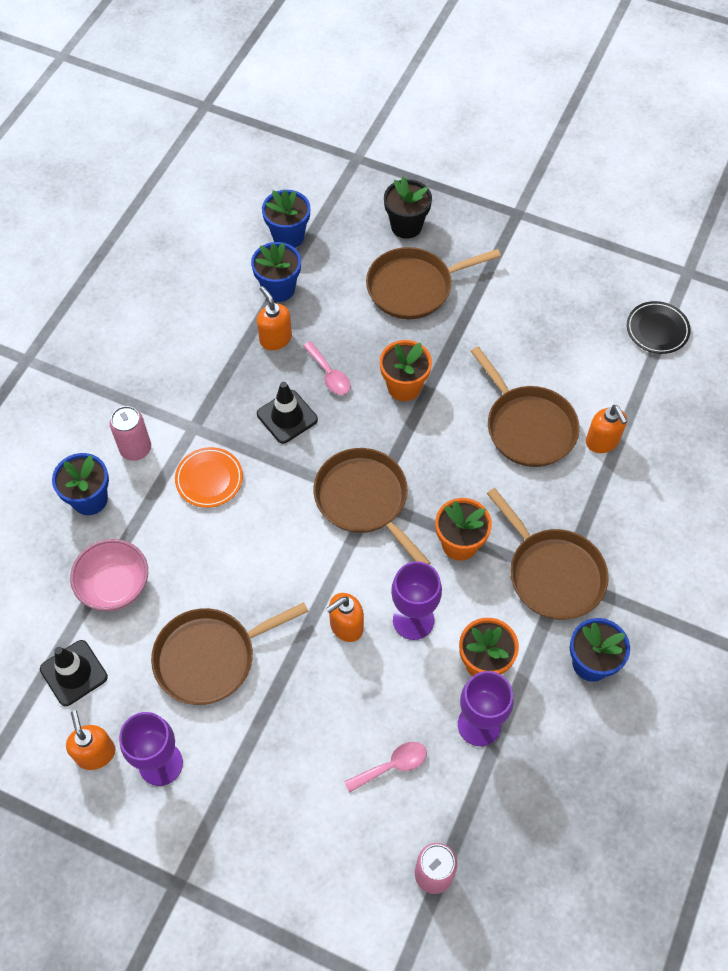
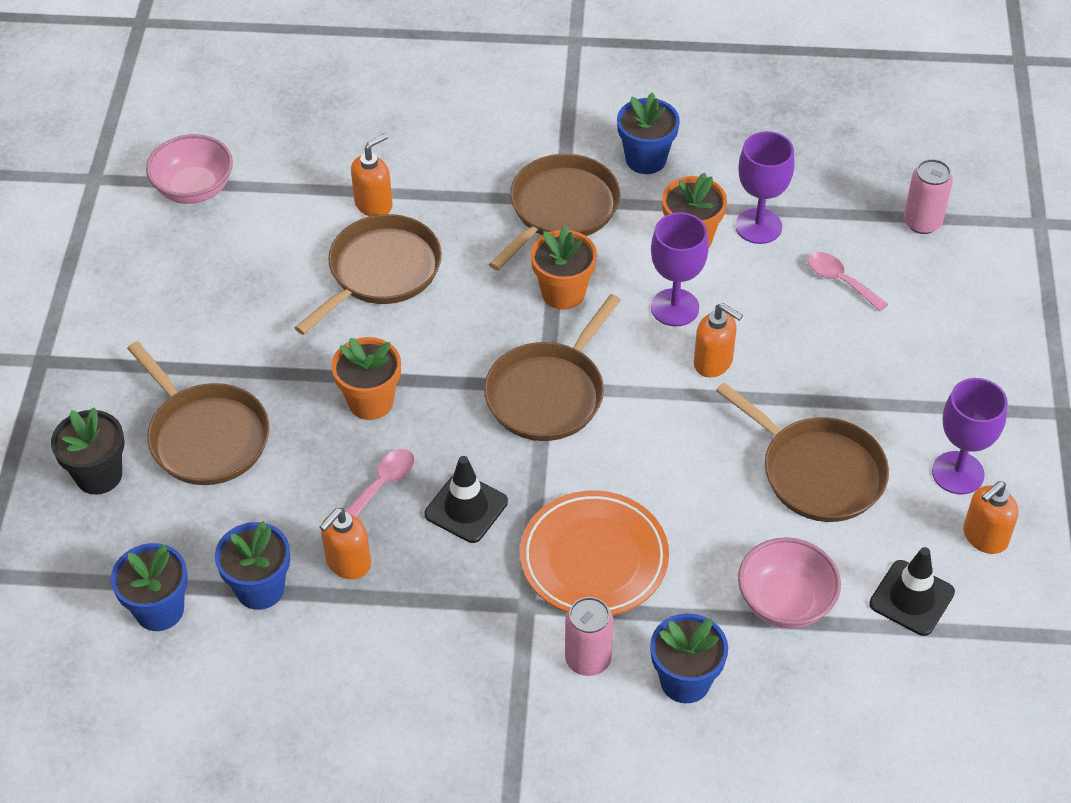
camera: 110 degrees left, 10 degrees down
orange plate [175,447,243,508] -> orange plate [520,490,669,615], size x1.61
black plate [627,301,691,354] -> pink bowl [146,134,233,204]

